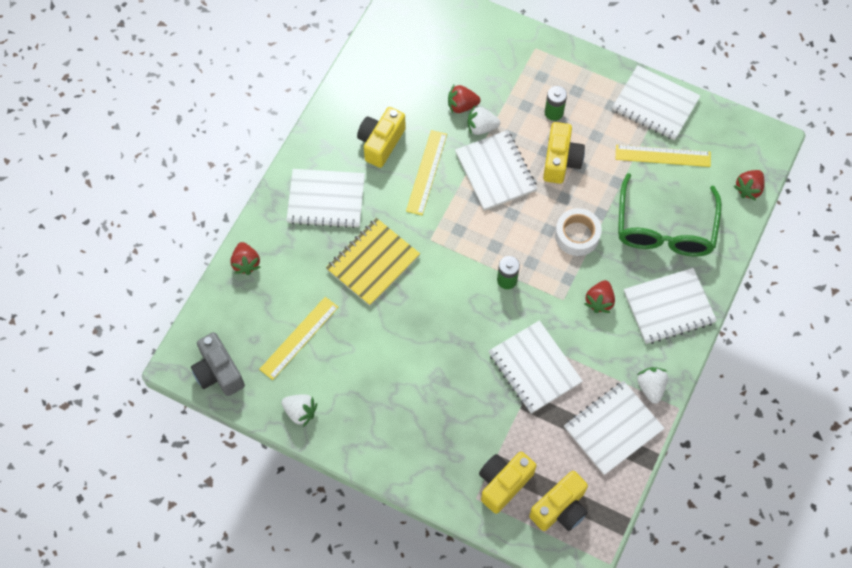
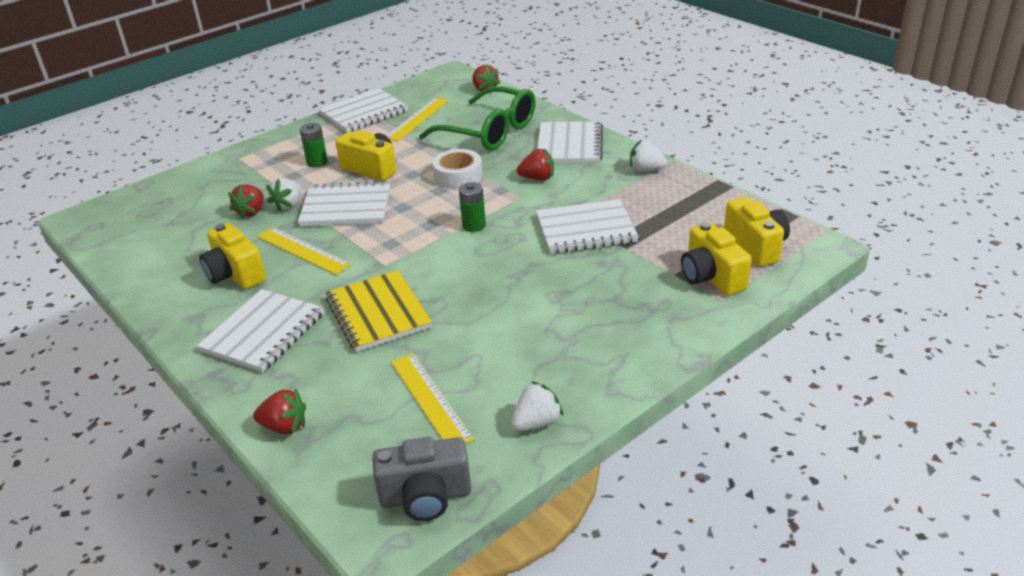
camera: 65 degrees left, 30 degrees down
white notebook [564,381,665,475] -> none
red strawberry [585,280,615,313] -> red strawberry turned 45 degrees counterclockwise [517,149,554,180]

